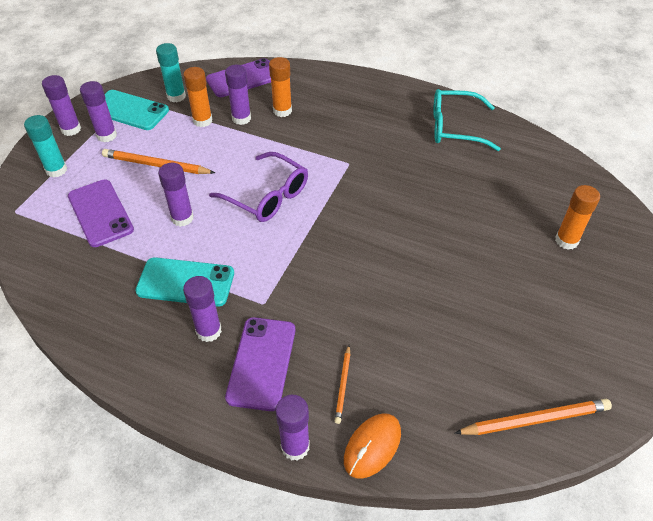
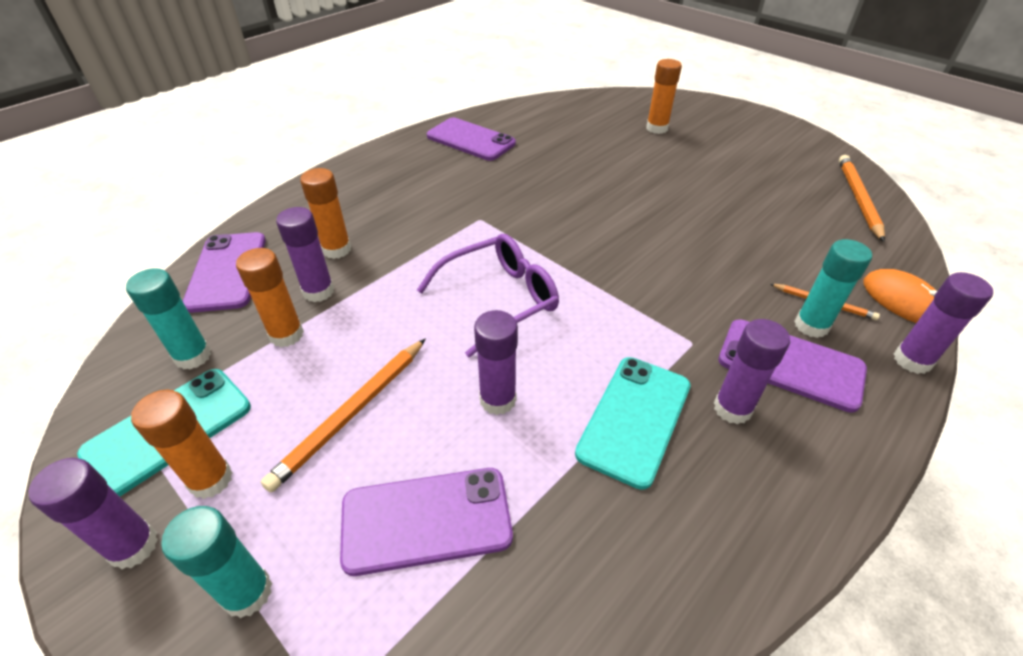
camera: 70 degrees left, 5 degrees down
purple glue stick [80,81,117,142] -> orange glue stick [131,390,233,499]
turquoise glasses [433,89,501,151] -> purple phone [427,118,516,161]
none -> turquoise glue stick [794,239,872,338]

